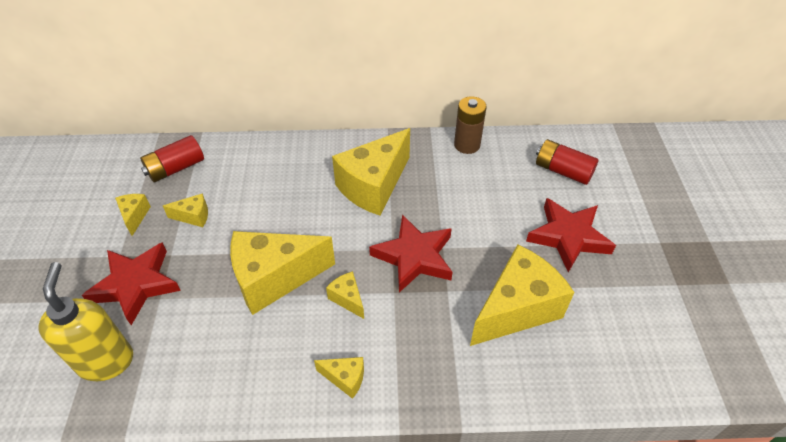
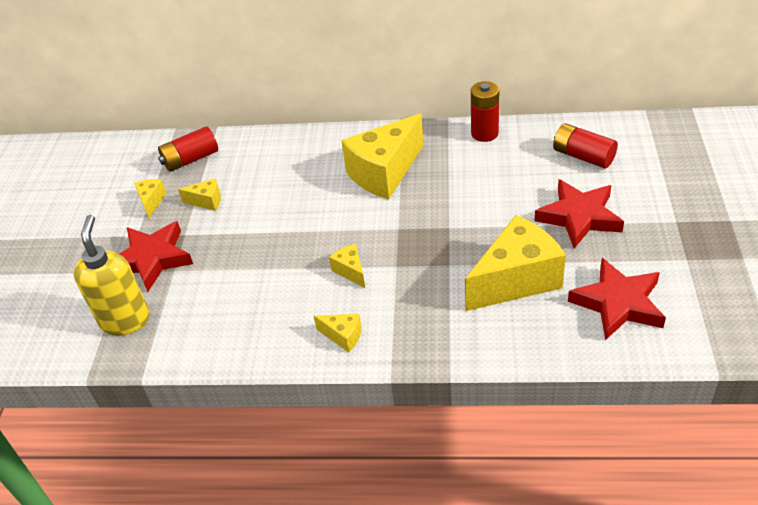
camera: 10 degrees right, 5 degrees down
yellow cheese [230,231,335,315] -> none
red star [369,214,453,293] -> red star moved to [568,258,666,340]
brown battery [454,96,487,154] -> red battery [471,81,499,142]

